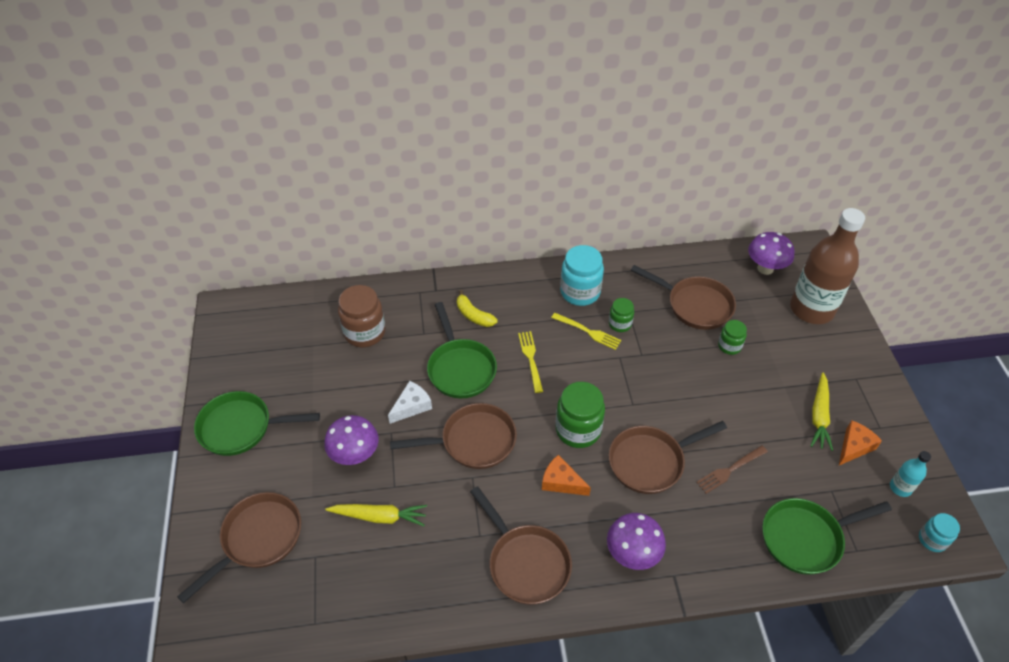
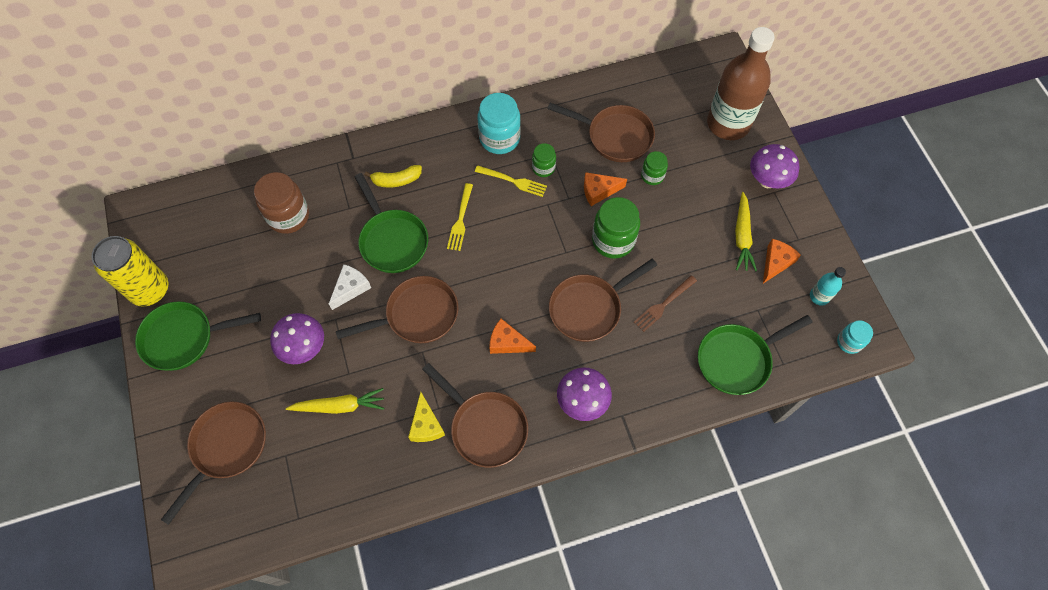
camera: 10 degrees left, 15 degrees up
yellow banana [457,290,497,327] -> yellow banana turned 45 degrees counterclockwise [364,165,422,188]
yellow fork [518,331,543,393] -> yellow fork turned 150 degrees counterclockwise [447,183,473,251]
green jar [555,382,605,448] -> green jar moved to [592,197,640,259]
purple mushroom [748,232,794,275] -> purple mushroom moved to [750,144,800,188]
none -> yellow can [91,236,168,307]
none -> yellow cheese [408,392,445,442]
none -> orange cheese [584,172,627,206]

